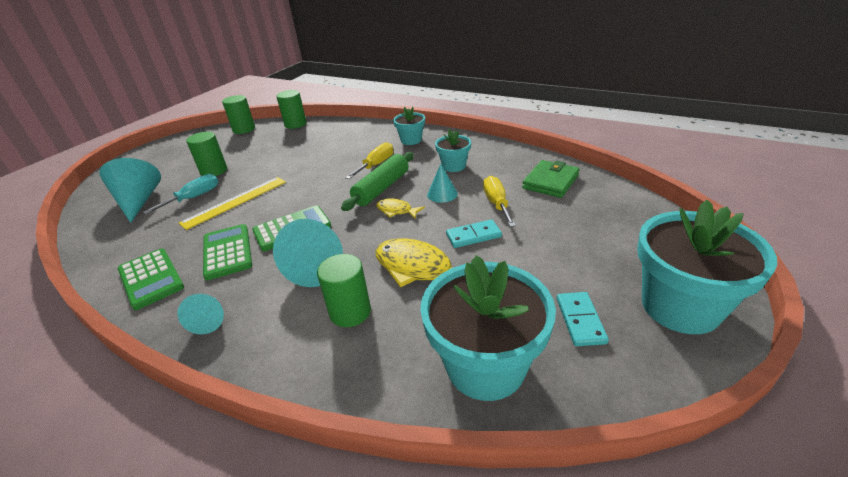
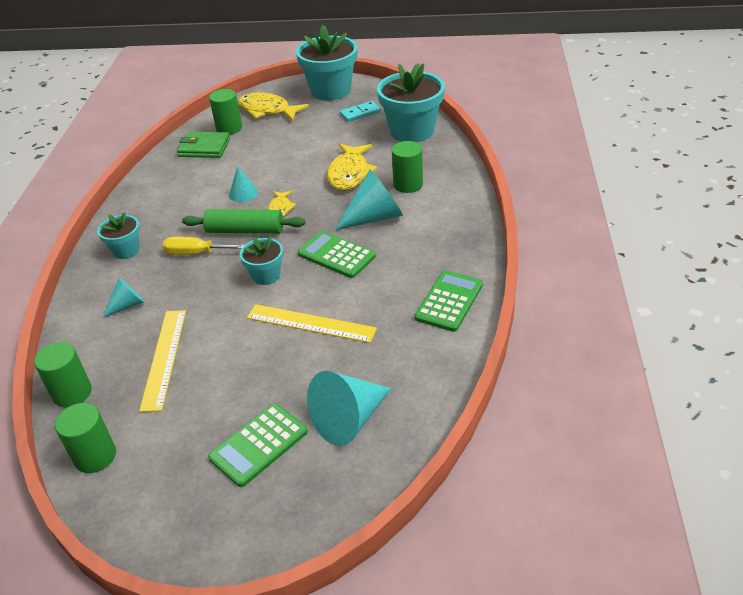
camera: 115 degrees left, 5 degrees up
turquoise screwdriver [143,174,218,214] -> none
turquoise cone [177,294,224,334] -> turquoise cone moved to [103,278,144,318]
green cylinder [186,132,227,176] -> green cylinder moved to [209,89,242,135]
green calculator [203,224,252,280] -> green calculator moved to [208,404,308,487]
turquoise flower pot [435,129,471,172] -> turquoise flower pot moved to [240,237,283,285]
turquoise domino [446,219,502,248] -> none
yellow screwdriver [483,176,516,227] -> none
none -> yellow ruler [139,310,186,412]
none -> yellow fish [238,92,309,121]

